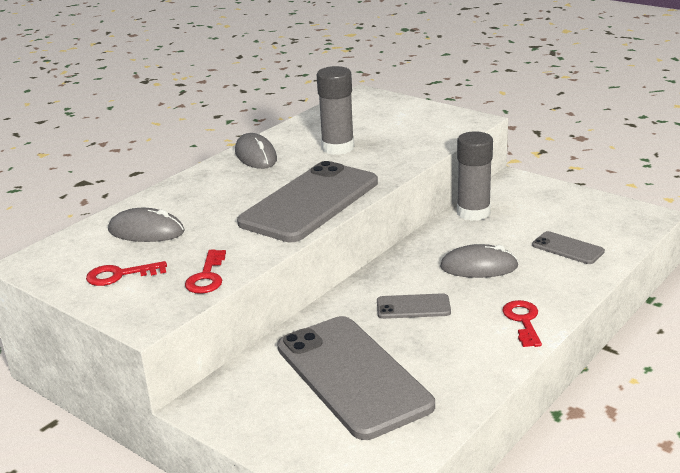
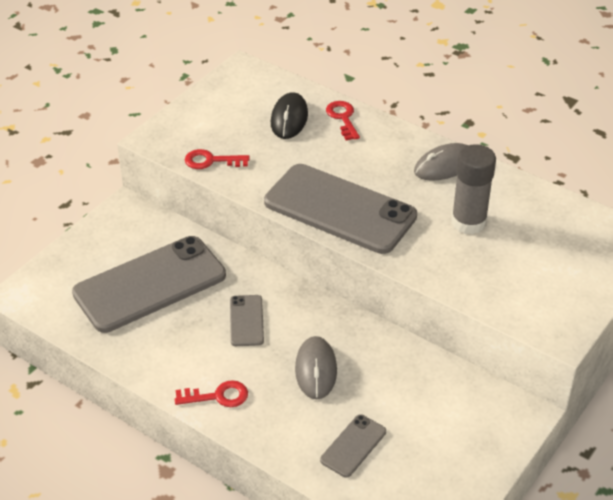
camera: 85 degrees right, 15 degrees up
red key [86,261,167,286] -> red key moved to [326,101,360,141]
grey mouse [108,208,185,242] -> black mouse [271,92,308,139]
grey glue stick [457,132,493,221] -> none

